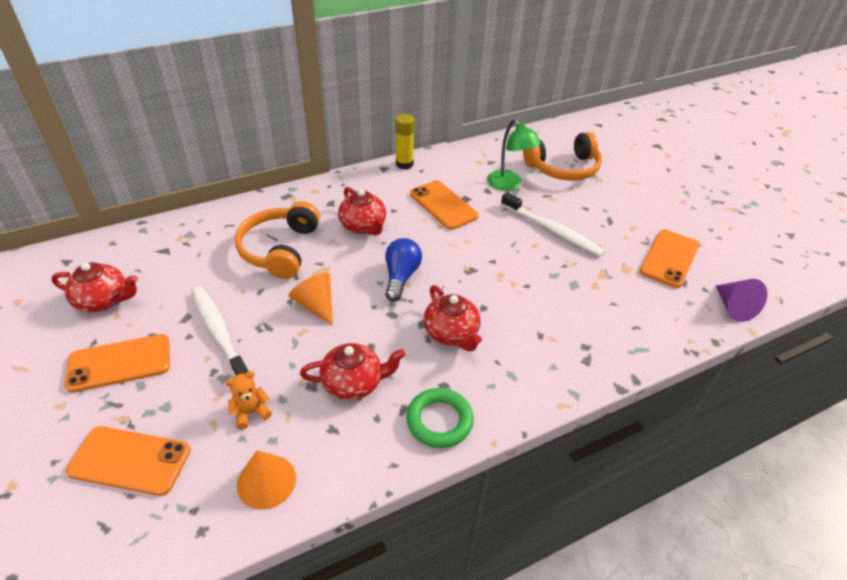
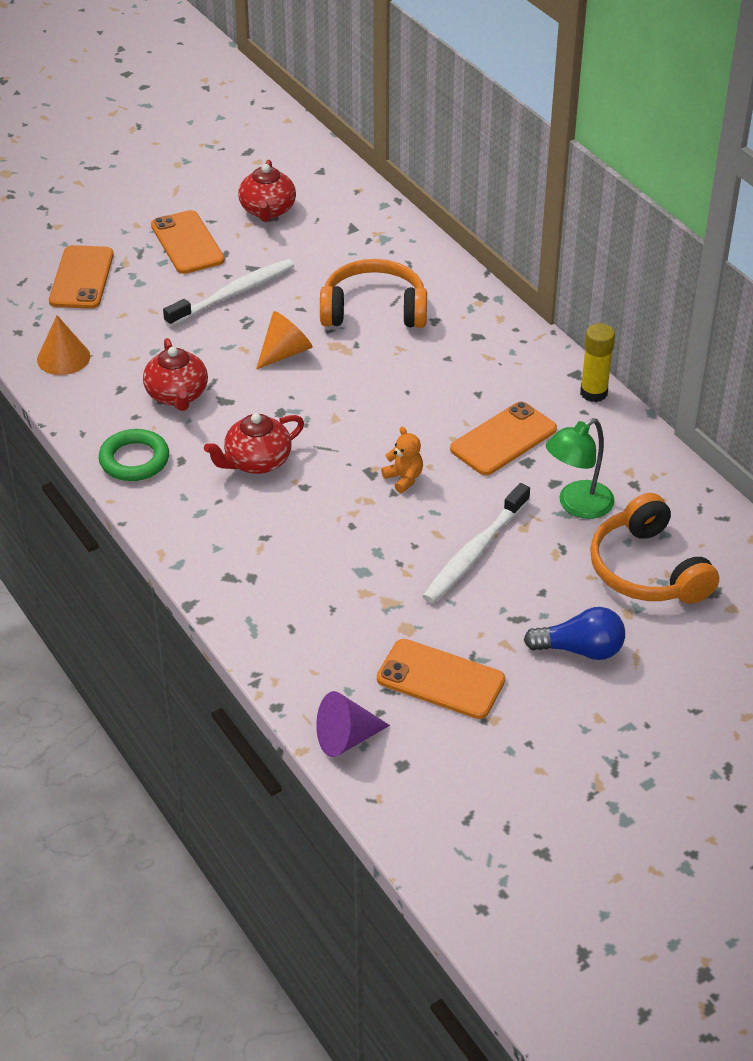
camera: 85 degrees right, 0 degrees up
orange teddy bear [225,371,272,429] -> orange teddy bear moved to [381,427,423,493]
red teapot [338,187,386,236] -> none
blue light bulb [385,238,422,302] -> blue light bulb moved to [524,607,625,660]

